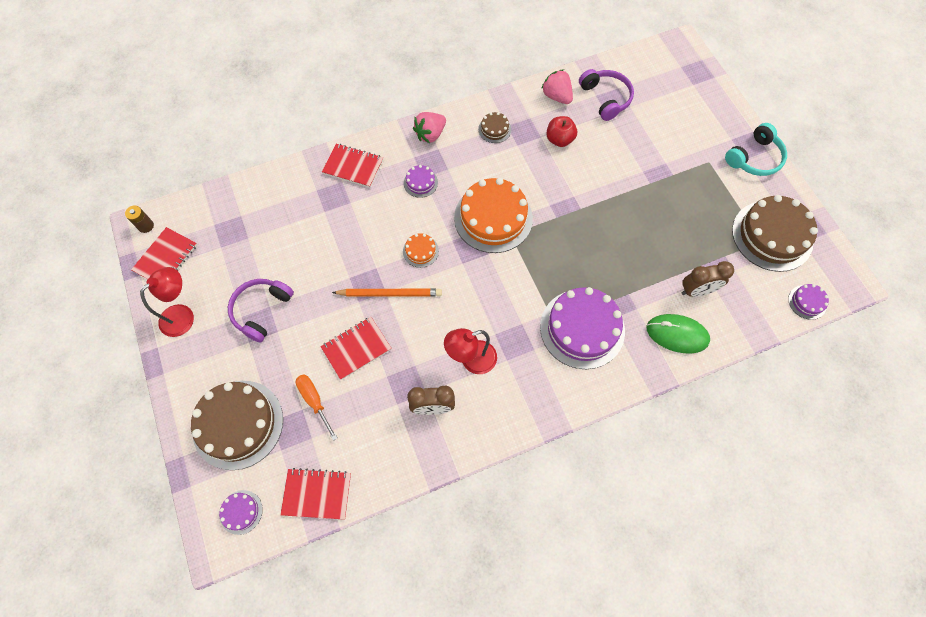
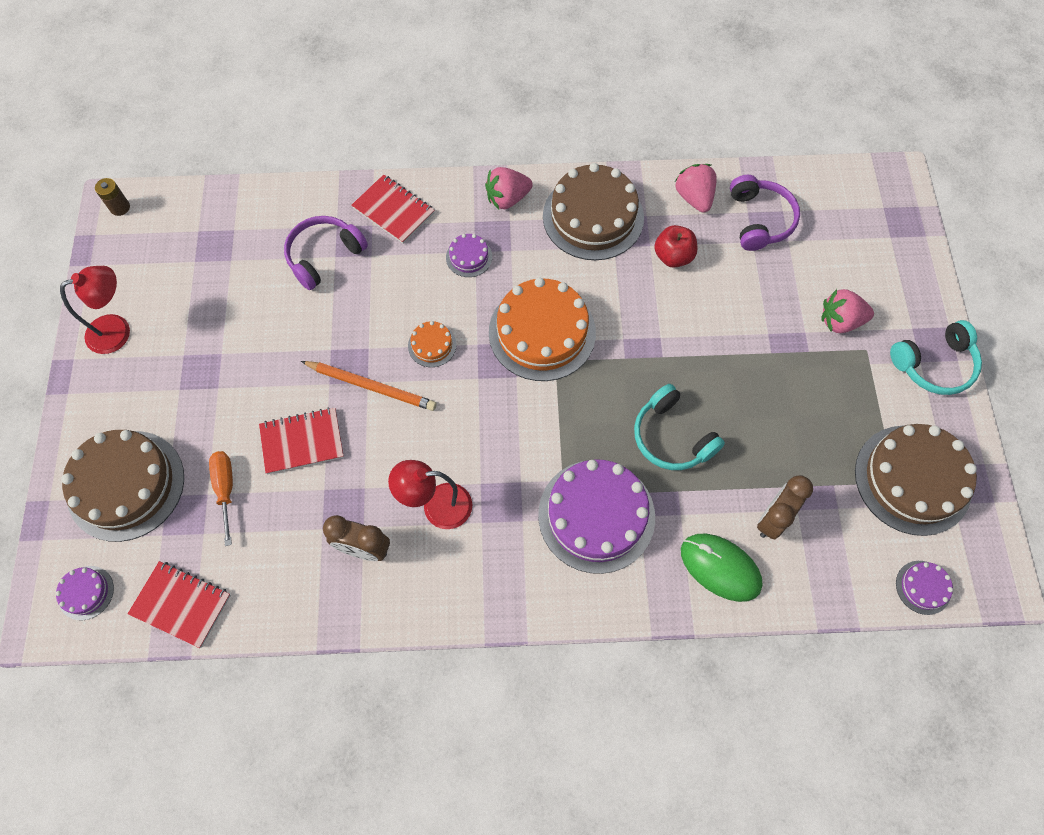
camera: 20 degrees right, 0 degrees up
red notebook [131,227,197,279] -> none
purple headphones [228,279,294,342] -> purple headphones moved to [284,216,368,290]
brown cake [478,112,511,143] -> brown cake [543,163,644,260], size x2.23
brown clock [681,261,734,297] -> brown clock turned 120 degrees clockwise [757,475,813,540]
none -> turquoise headphones [634,384,725,470]
none -> pink strawberry [821,289,874,333]

